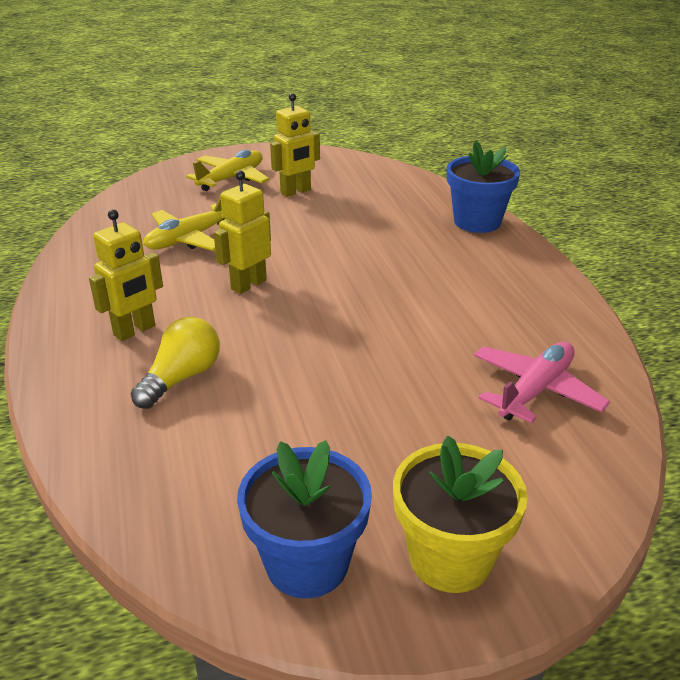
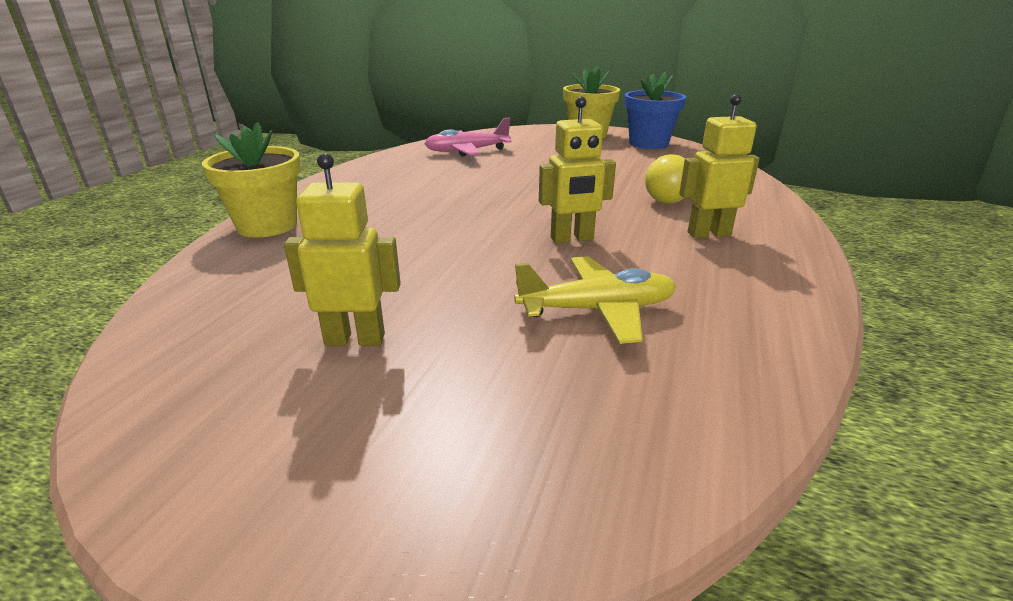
camera: 145 degrees left, 5 degrees down
yellow plane [186,150,270,191] -> none
blue flower pot [447,141,520,233] -> yellow flower pot [202,122,301,237]

